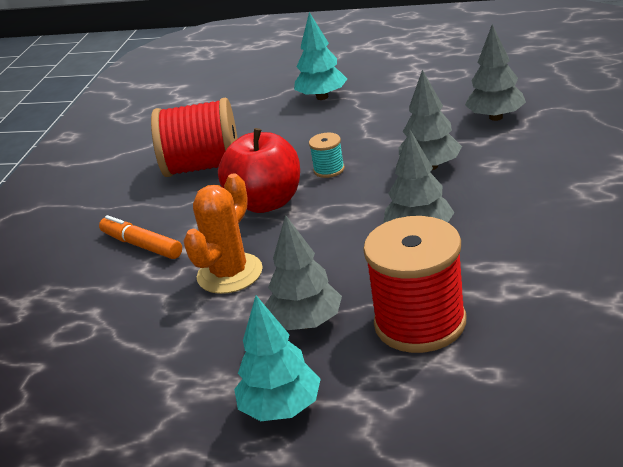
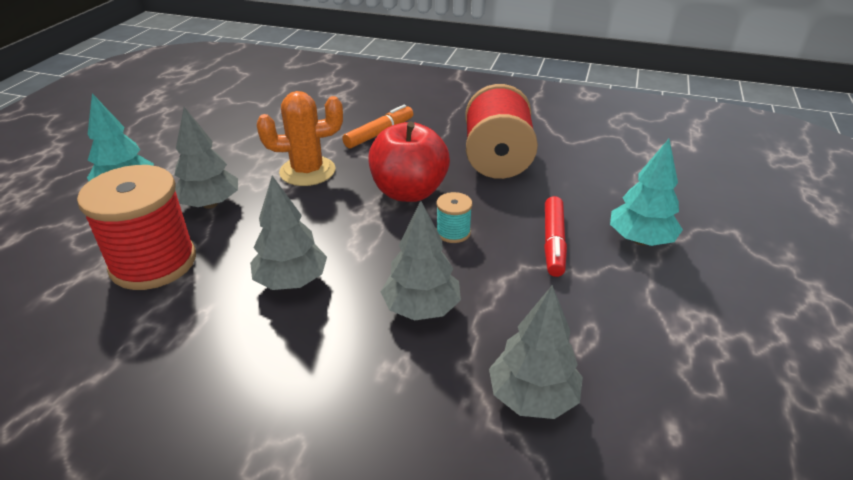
camera: 90 degrees right, 5 degrees up
orange cactus [183,173,263,294] -> orange cactus turned 45 degrees counterclockwise [257,91,343,186]
none -> red marker [544,196,567,277]

